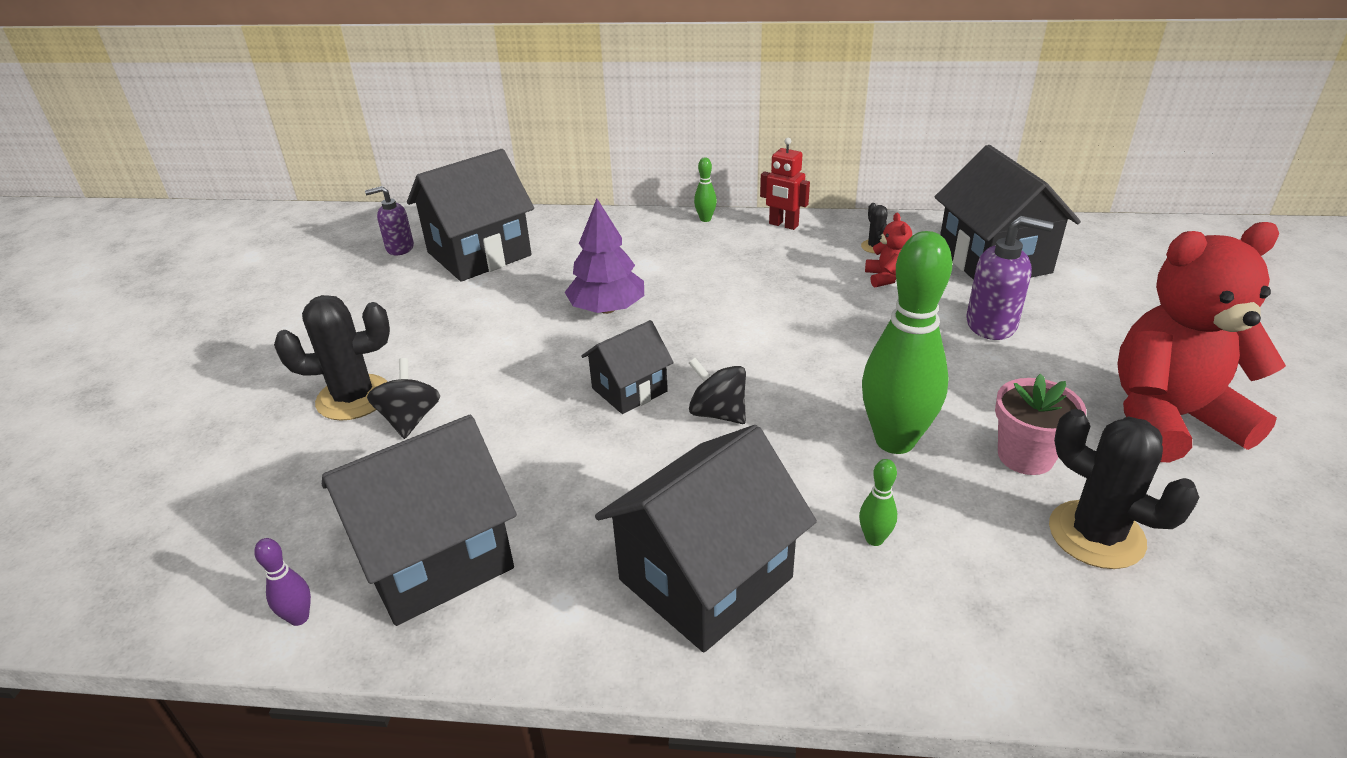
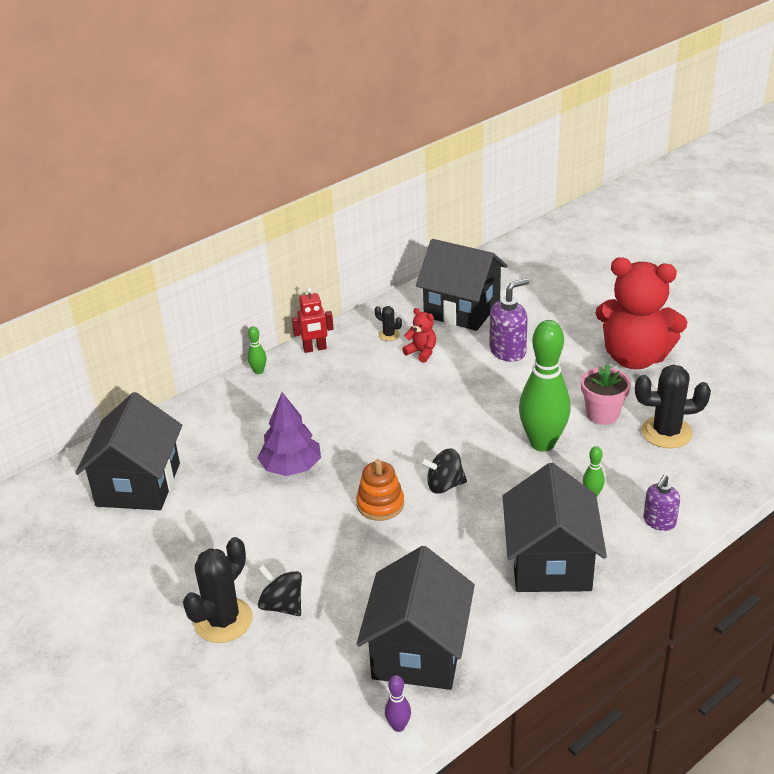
camera: 45 degrees left, 0 degrees up
purple soap dispenser [365,186,414,255] -> purple soap dispenser moved to [643,475,680,531]
black house [581,320,674,414] -> orange stacking toy [356,459,404,521]
red teddy bear [1117,222,1286,463] -> red teddy bear turned 105 degrees counterclockwise [595,257,687,369]

